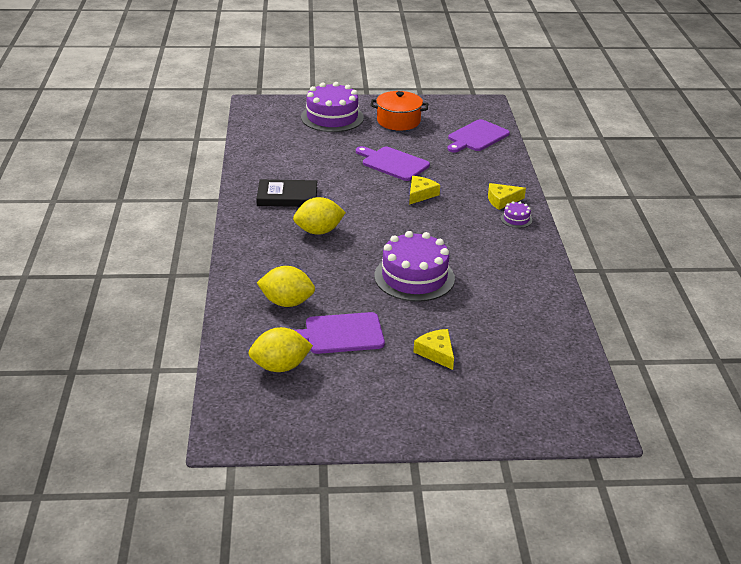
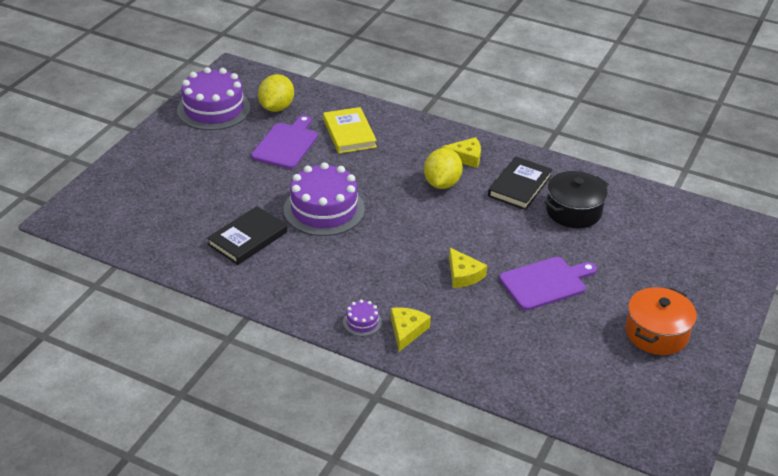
camera: 120 degrees right, 5 degrees up
yellow lemon [257,266,315,307] -> yellow book [323,107,377,154]
purple cake [301,82,364,132] -> purple cake moved to [177,67,250,130]
yellow cheese [413,329,454,370] -> yellow cheese moved to [441,137,481,168]
purple cutting board [447,119,510,153] -> none
none -> black book [207,206,287,265]
none -> black pot [544,171,609,228]

